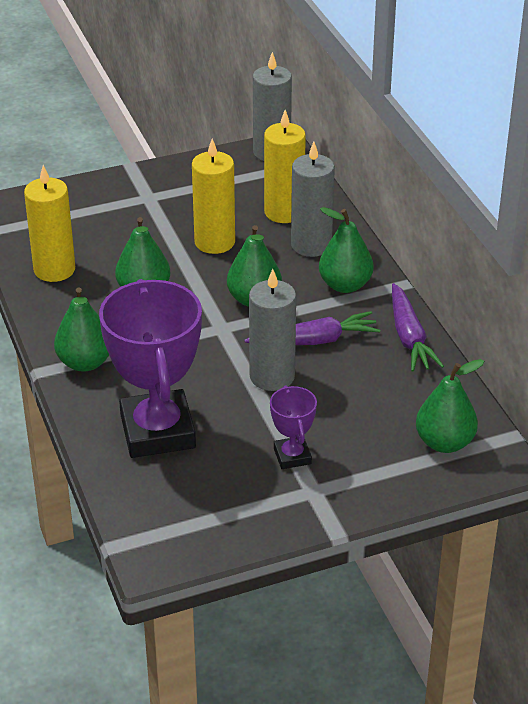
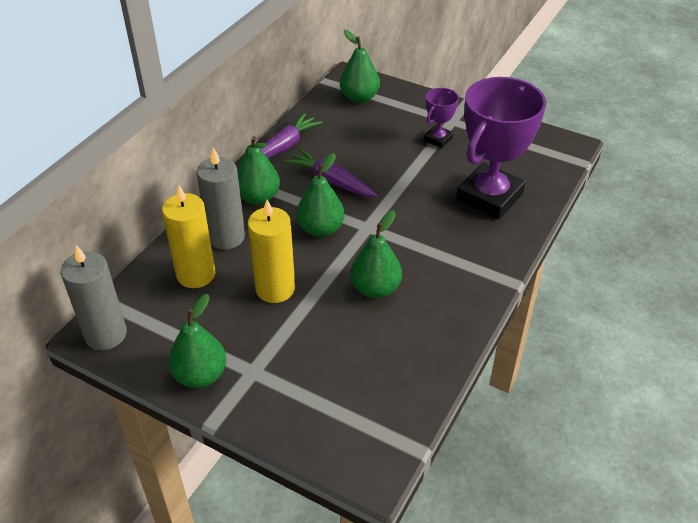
camera: 130 degrees left, 5 degrees up
yellow candle [24,165,75,282] -> none
green pear [54,287,109,372] -> green pear moved to [168,294,227,388]
grey candle [249,269,296,391] -> none

